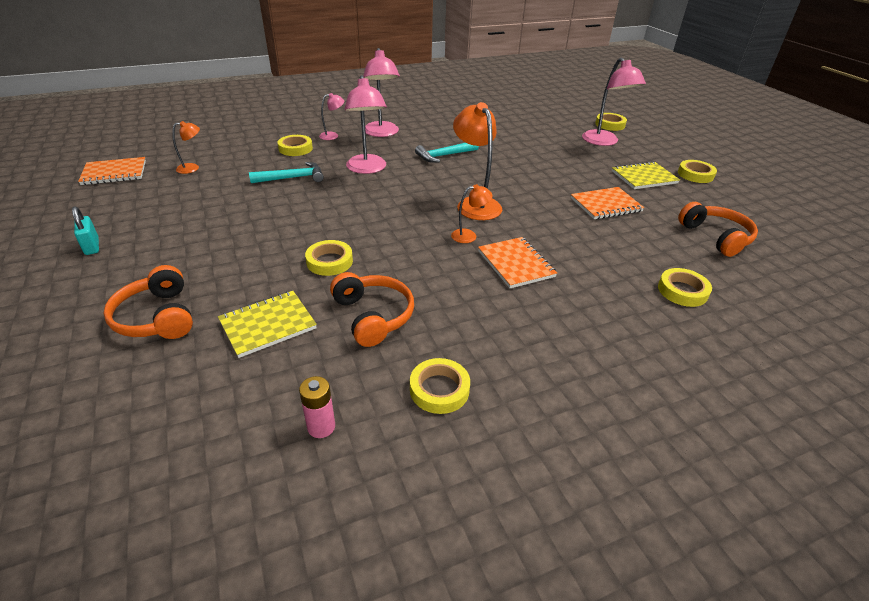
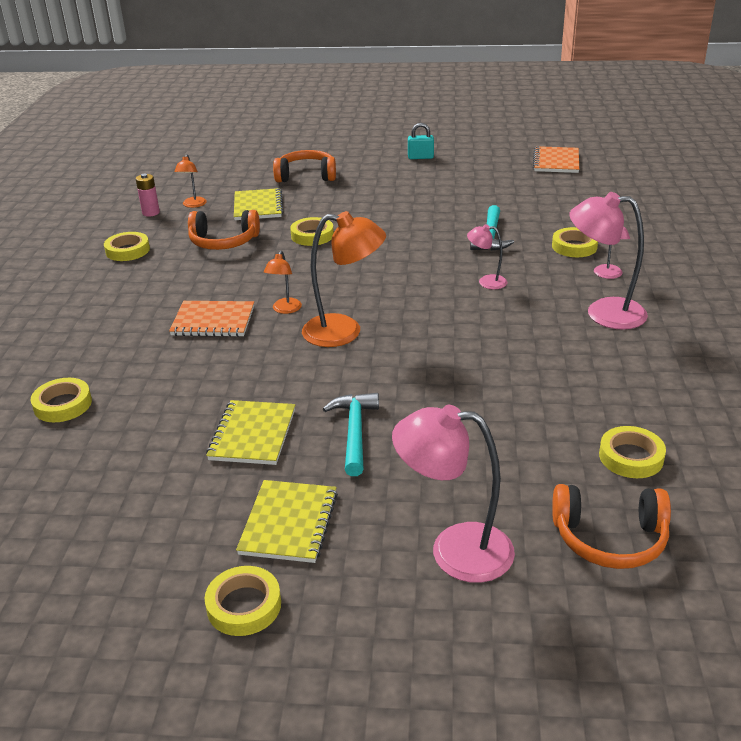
camera: 120 degrees right, 5 degrees down
orange lamp [172,121,200,174] -> orange lamp moved to [174,154,207,208]
pink lamp [345,75,387,174] -> pink lamp [467,224,507,289], size x0.52
turquoise hammer [415,143,479,163] -> turquoise hammer moved to [323,393,379,476]
orange notebook [571,187,644,219] -> yellow notebook [206,400,295,465]
yellow tape [595,113,627,131] -> yellow tape moved to [599,426,666,478]
orange headphones [678,202,758,257] -> orange headphones moved to [552,484,671,569]

